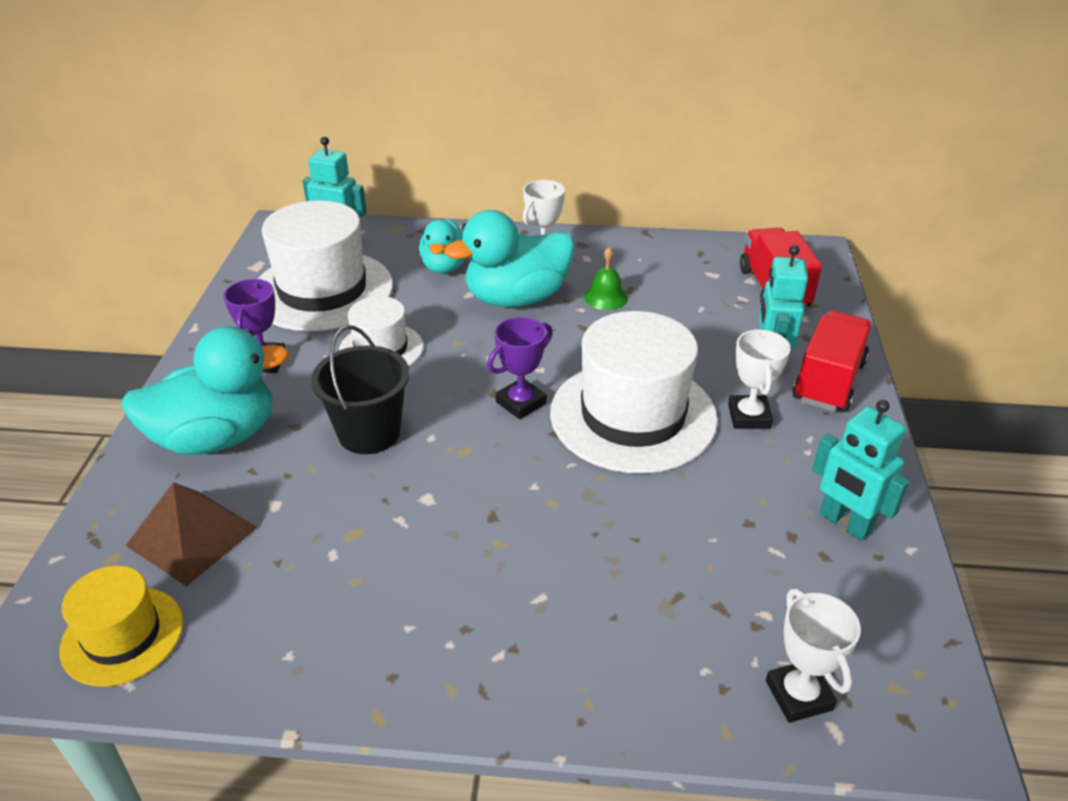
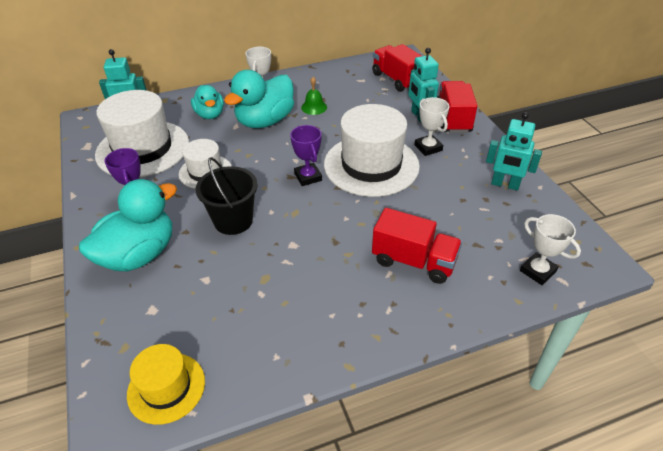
camera: 25 degrees left, 5 degrees up
brown pyramid [126,482,258,587] -> none
purple trophy [487,317,553,419] -> purple trophy turned 45 degrees counterclockwise [290,125,322,186]
none -> red truck [372,208,462,284]

